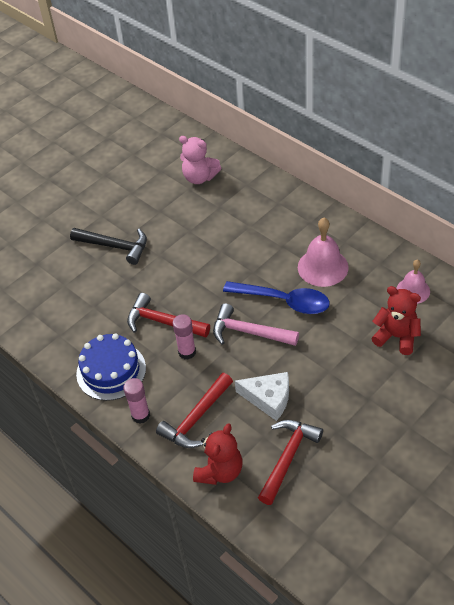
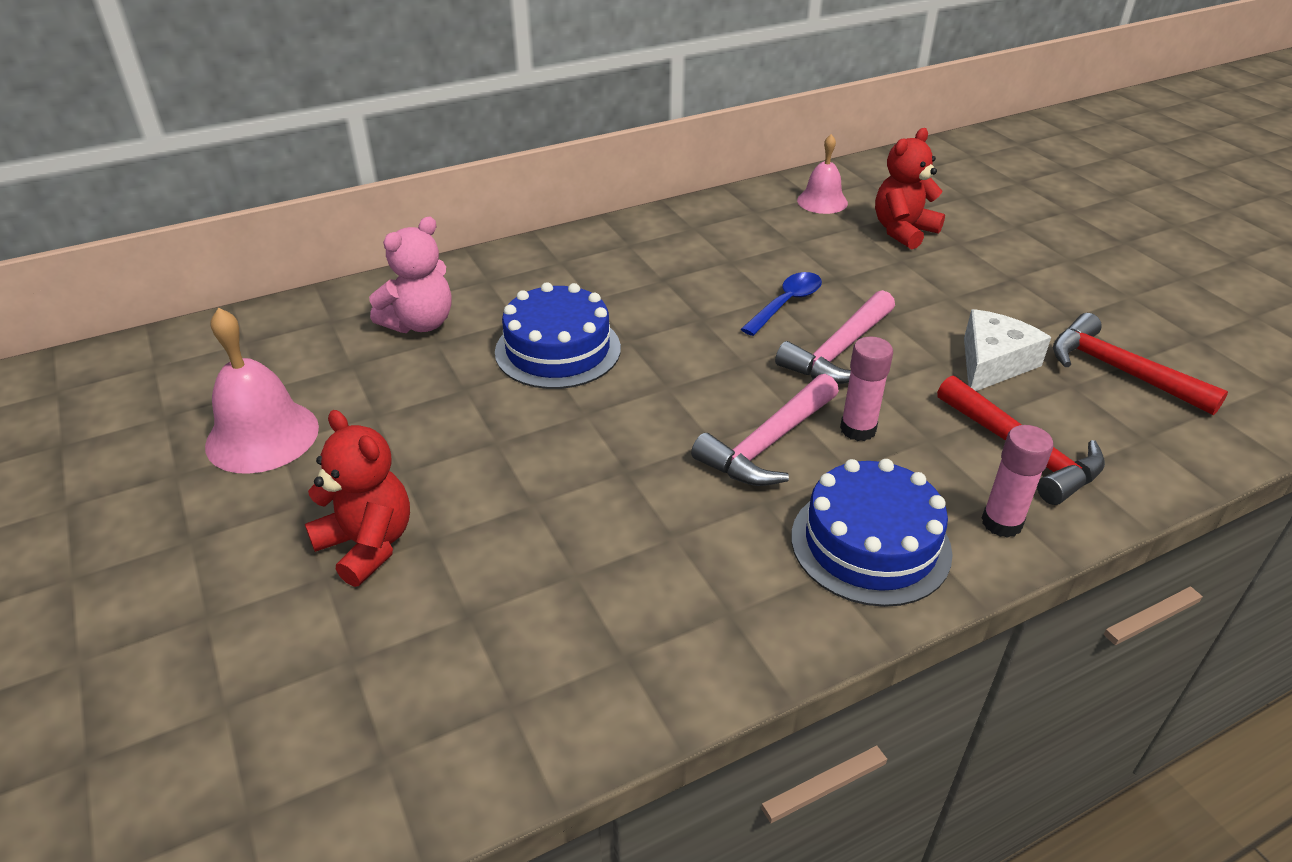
camera: 75 degrees left, 10 degrees down
black hammer [70,228,147,265] -> none
red hammer [127,293,210,338] -> pink hammer [691,374,839,486]
red teddy bear [193,423,242,485] -> red teddy bear moved to [305,410,410,587]
blue spoon [223,281,330,314] -> blue spoon [741,272,822,336], size x0.63
pink bell [298,218,349,287] -> pink bell moved to [205,308,319,474]
none -> blue cake [495,282,621,389]

